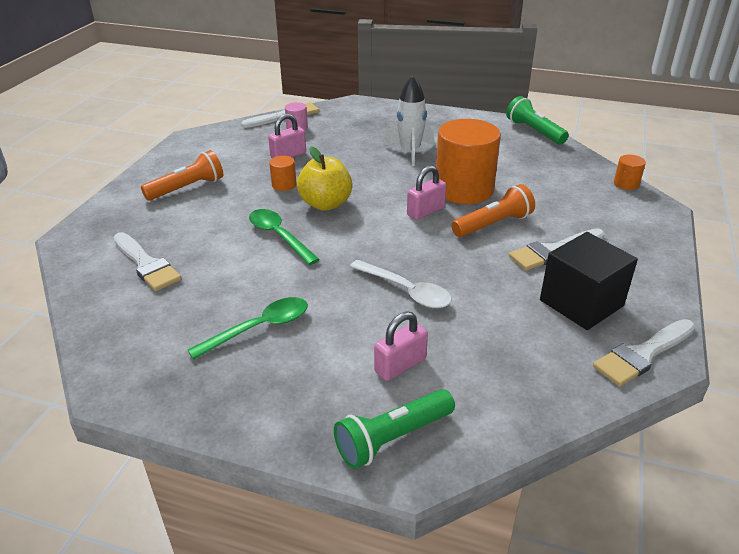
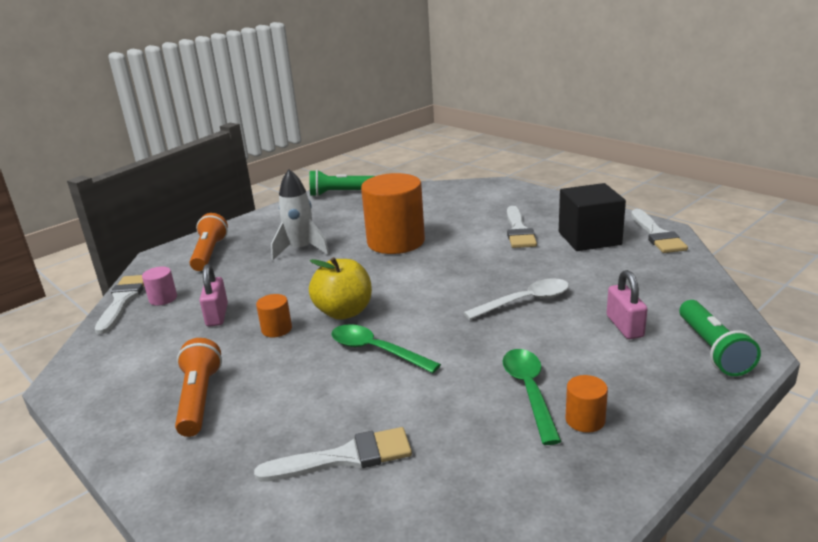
camera: 60 degrees left, 10 degrees down
green spoon [249,209,320,265] -> green spoon turned 45 degrees clockwise [331,324,441,373]
pink padlock [407,165,447,220] -> none
orange flashlight [451,184,535,237] -> orange flashlight moved to [190,213,228,271]
orange cylinder [614,155,646,190] -> orange cylinder moved to [565,375,608,433]

